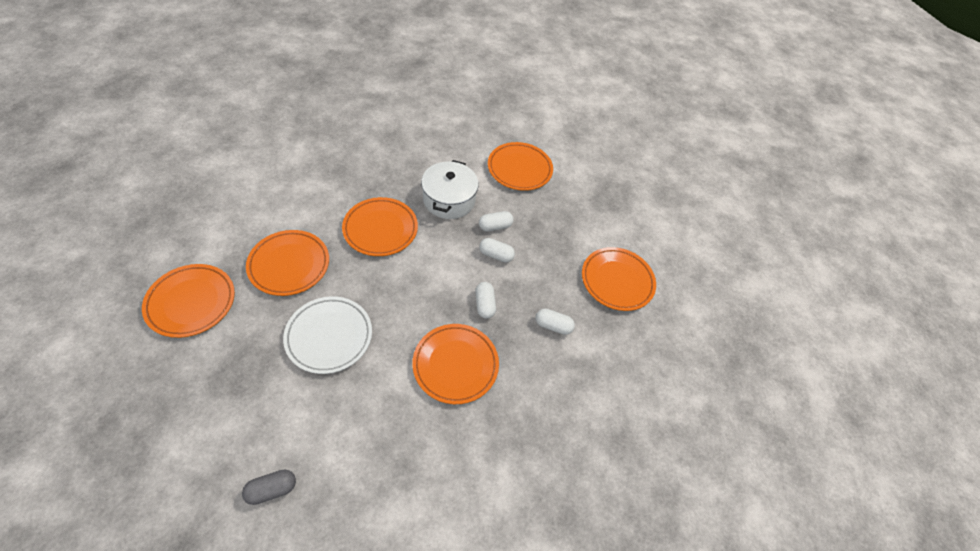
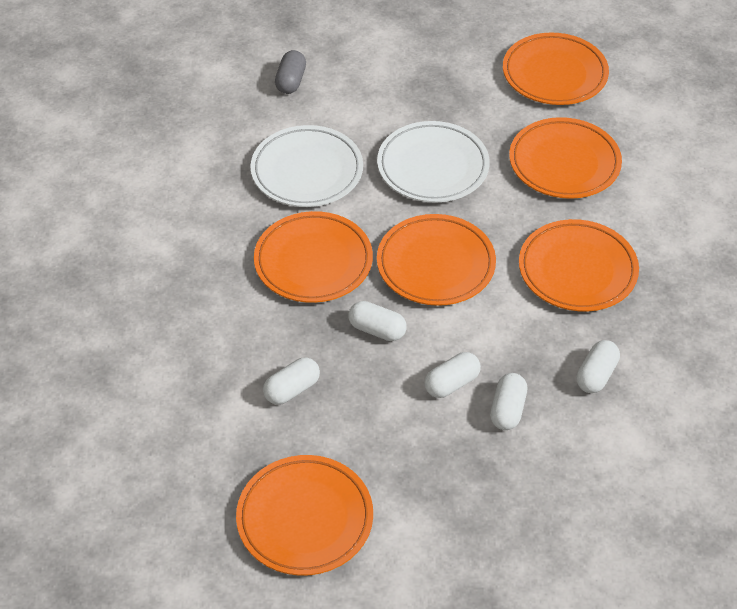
camera: 130 degrees right, 5 degrees down
white pot [421,160,479,219] -> white capsule [577,340,620,393]
orange plate [488,142,553,191] -> orange plate moved to [377,214,496,306]
none -> white plate [250,125,363,207]

